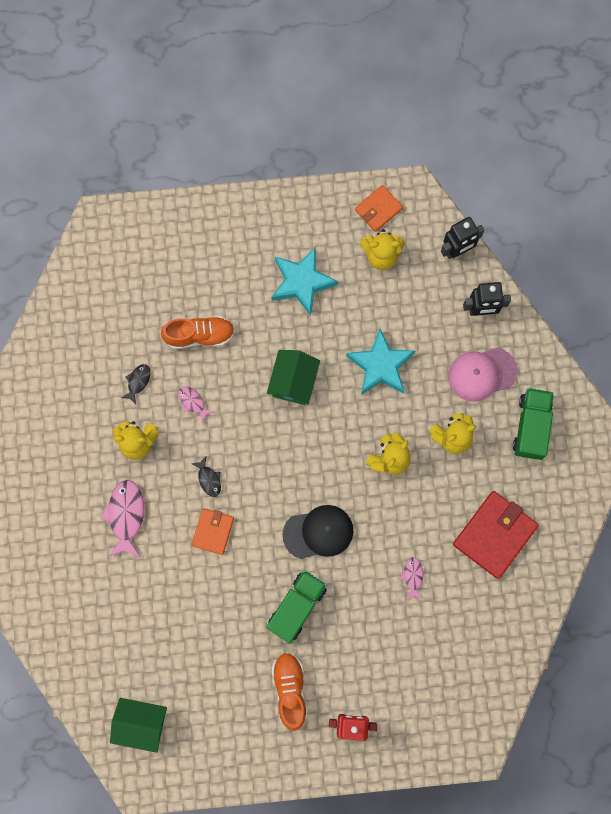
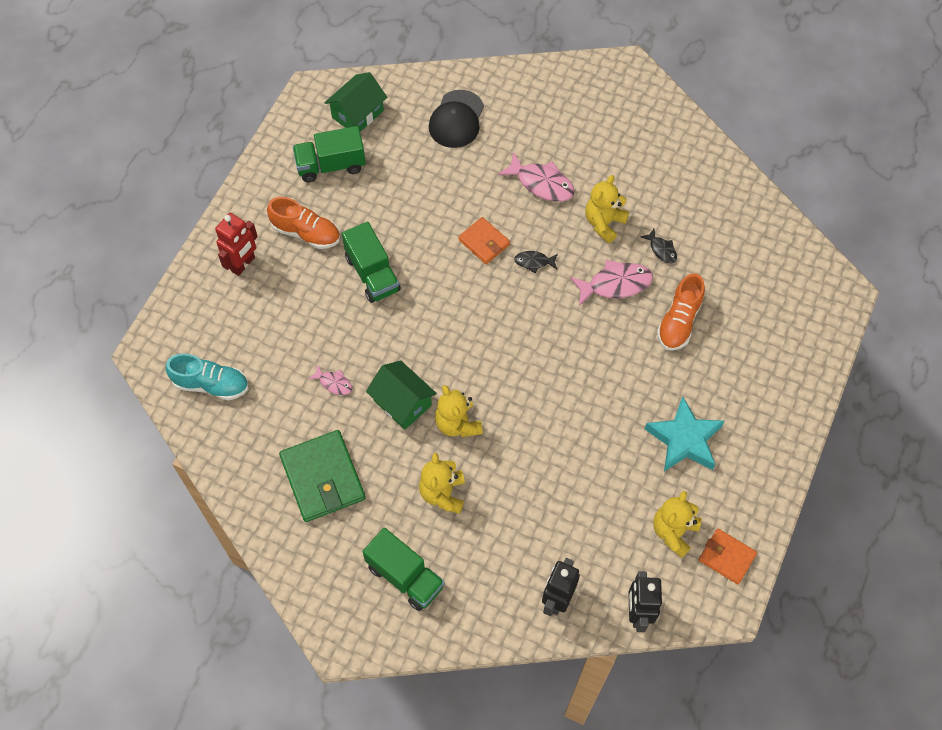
camera: 120 degrees right, 15 degrees down
pink fish [178,386,214,422] -> pink fish [570,260,653,306], size x1.85
green house [267,350,320,405] -> green house moved to [366,360,437,430]
black cap [283,505,353,559] -> black cap moved to [429,90,484,148]
turquoise star [346,328,415,395] -> none
orange wallet [355,185,403,232] -> orange wallet turned 45 degrees counterclockwise [699,529,757,584]
pink cap [448,348,518,402] -> none
red wallet [453,491,539,579] -> green wallet [279,430,365,522]
none -> turquoise shoe [166,353,249,400]
none -> green truck [293,126,366,182]

